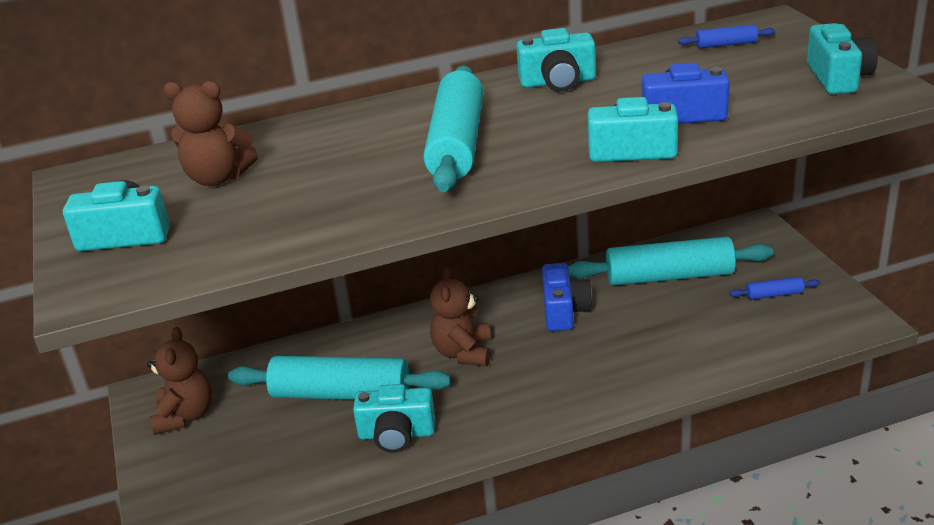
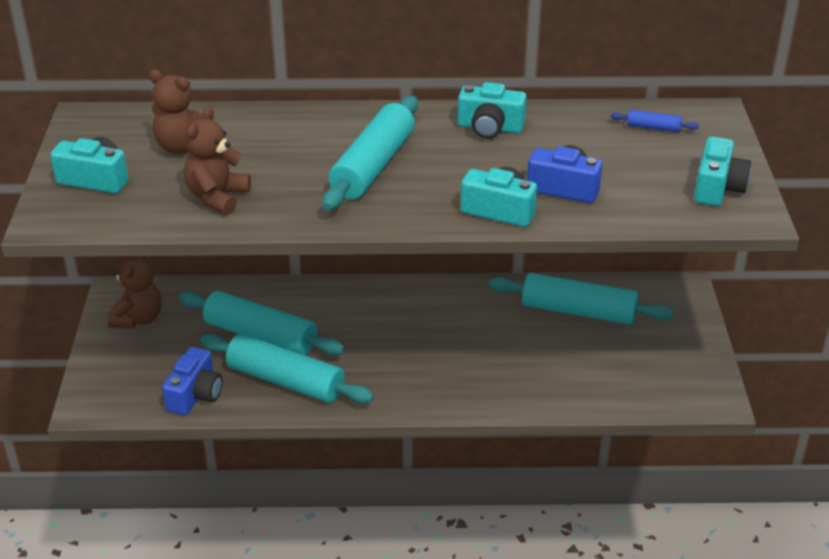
camera: 15 degrees right, 5 degrees up
turquoise camera [353,384,435,453] -> turquoise rolling pin [200,334,374,403]
brown teddy bear [430,267,491,366] -> brown teddy bear moved to [184,107,251,215]
blue camera [542,263,592,331] -> blue camera moved to [162,347,223,415]
blue rolling pin [730,277,820,300] -> none

